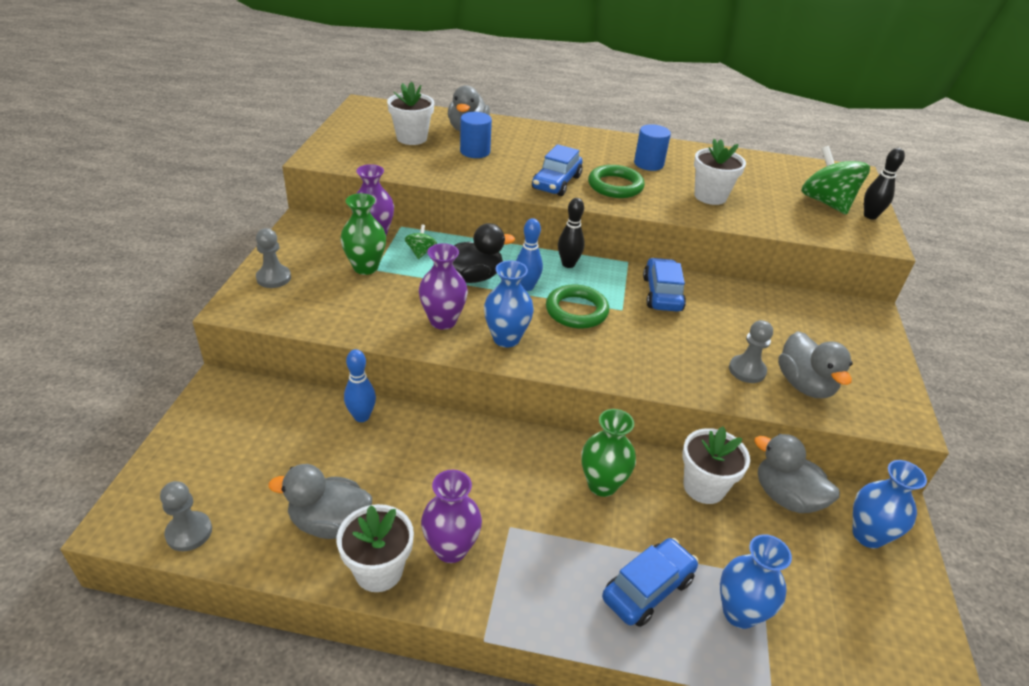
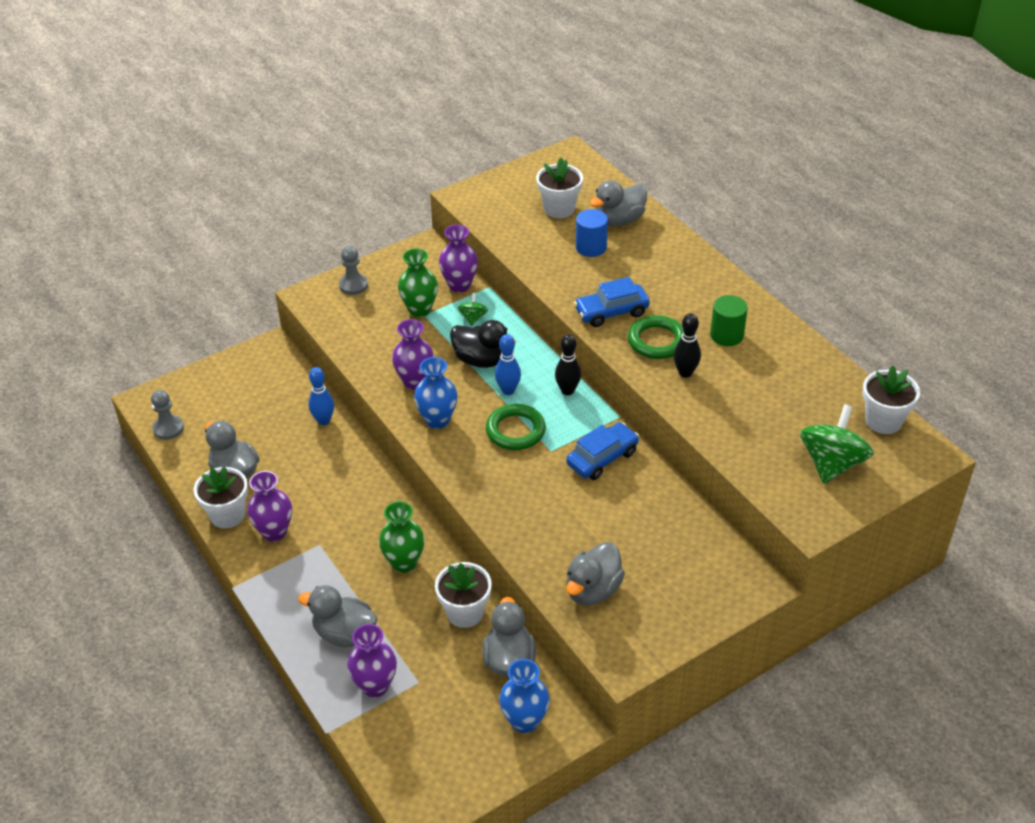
camera: 50 degrees right, 5 degrees up
green spinning top [405,225,437,259] -> green spinning top turned 45 degrees counterclockwise [458,293,488,326]
blue car [602,538,699,627] -> grey duck [298,585,378,647]
blue cylinder [634,124,671,171] -> green cylinder [710,295,748,346]
white flower pot [694,139,746,205] -> white flower pot moved to [863,366,920,434]
blue vase [720,534,792,629] -> purple vase [347,624,397,698]
grey pawn [729,320,773,383] -> none
black bowling pin [864,148,905,219] -> black bowling pin moved to [673,313,701,378]

